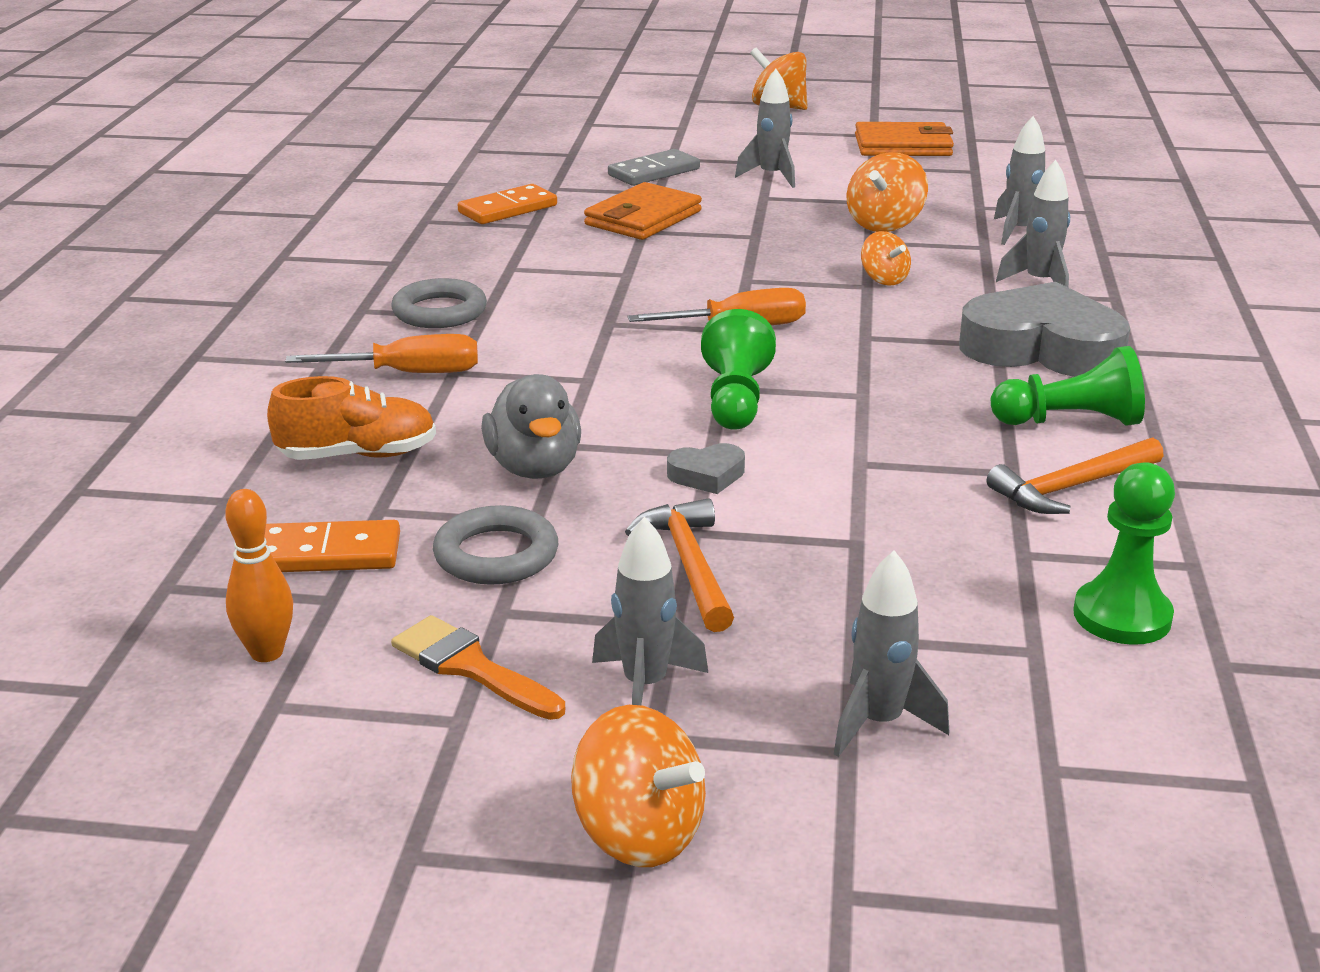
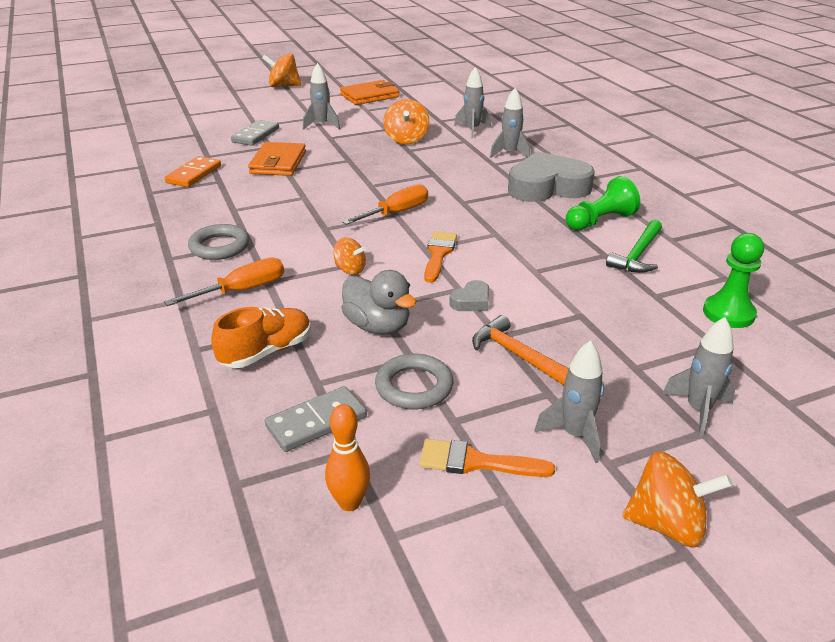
camera: 30 degrees left, 5 degrees up
orange domino [265,520,400,572] -> grey domino [265,386,367,452]
green pawn [701,309,776,430] -> orange brush [424,231,457,283]
orange spinning top [861,231,911,286] -> orange spinning top moved to [333,237,366,275]
orange hammer [987,437,1164,514] -> green hammer [606,219,662,273]

